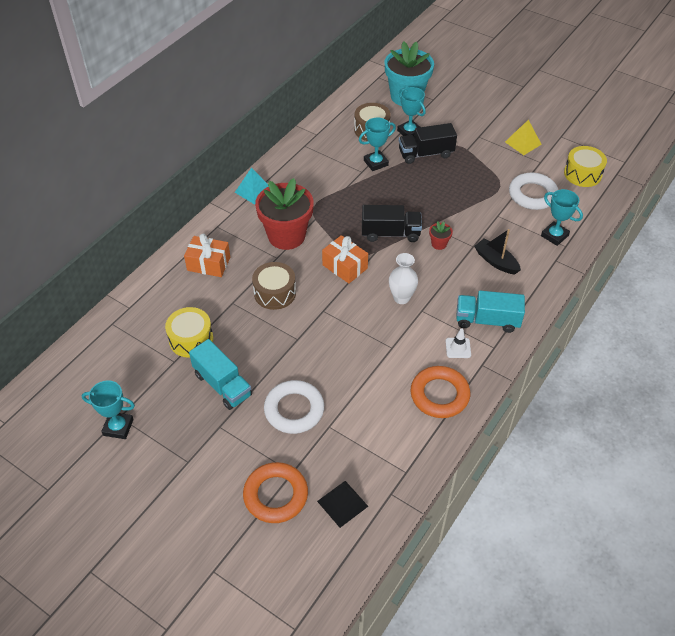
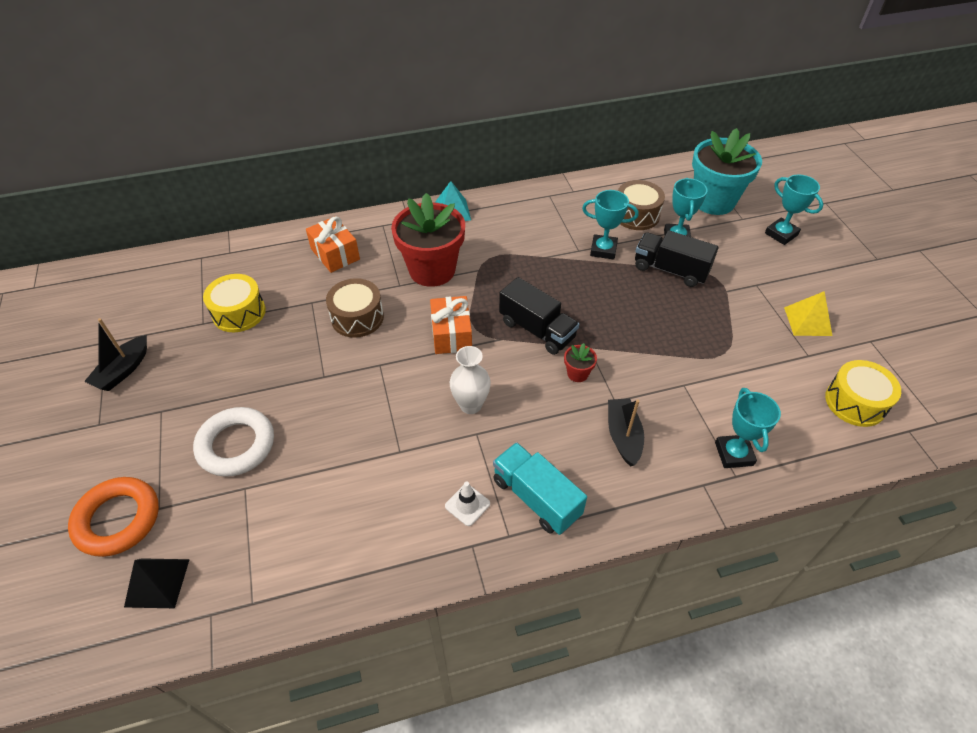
camera: 40 degrees right, 0 degrees up
turquoise trophy [82,380,135,439] -> turquoise trophy moved to [765,175,823,245]
turquoise truck [189,339,252,410] -> none
orange ring [411,366,470,418] -> none
white ring [509,172,558,210] -> none
none -> black boat [84,318,147,391]

